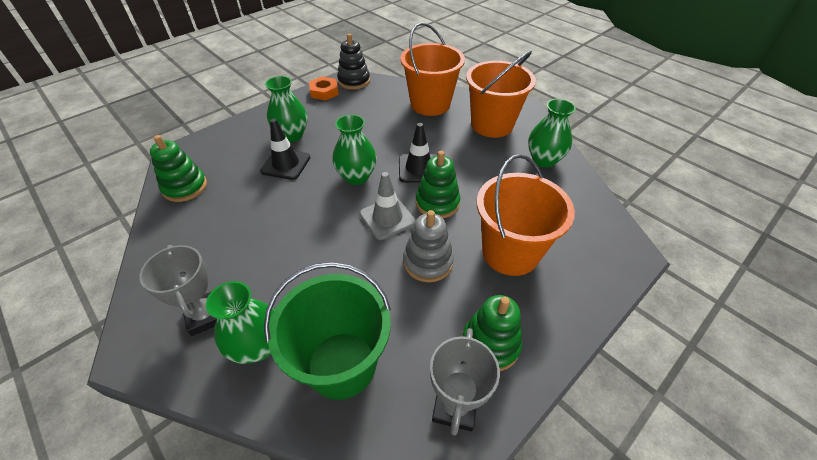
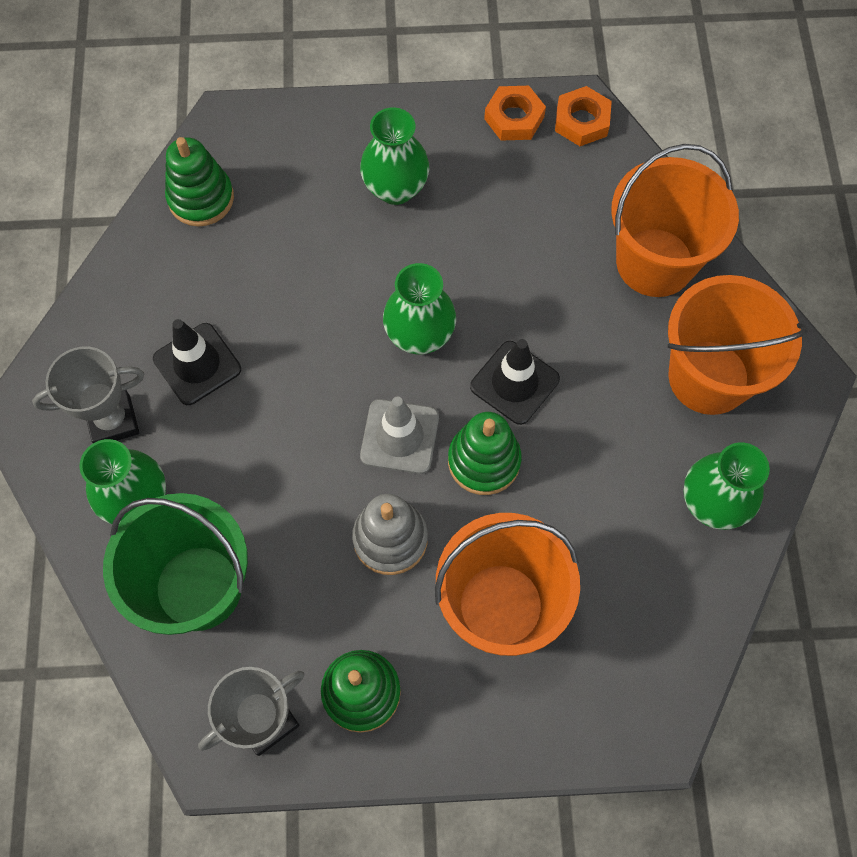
camera: 40 degrees right, 20 degrees up
grey trophy [139,245,217,336] -> grey trophy turned 60 degrees clockwise [32,347,144,443]
black traffic cone [260,119,311,180] -> black traffic cone moved to [153,319,241,405]
black stacking toy [337,34,370,90] -> orange nut [555,86,612,146]

